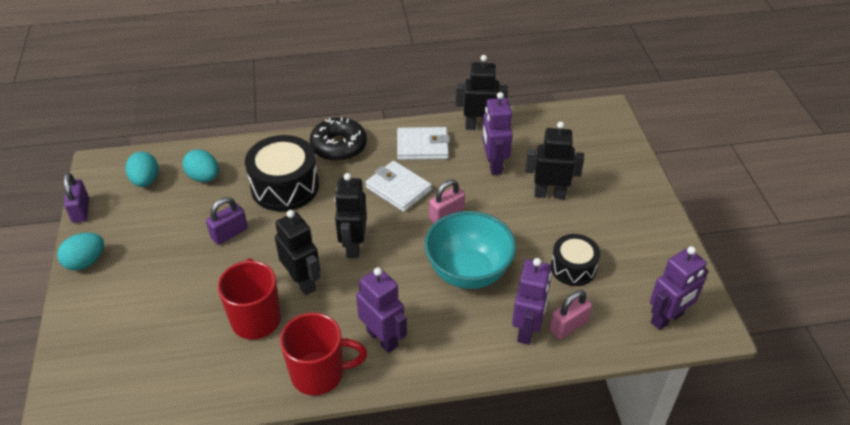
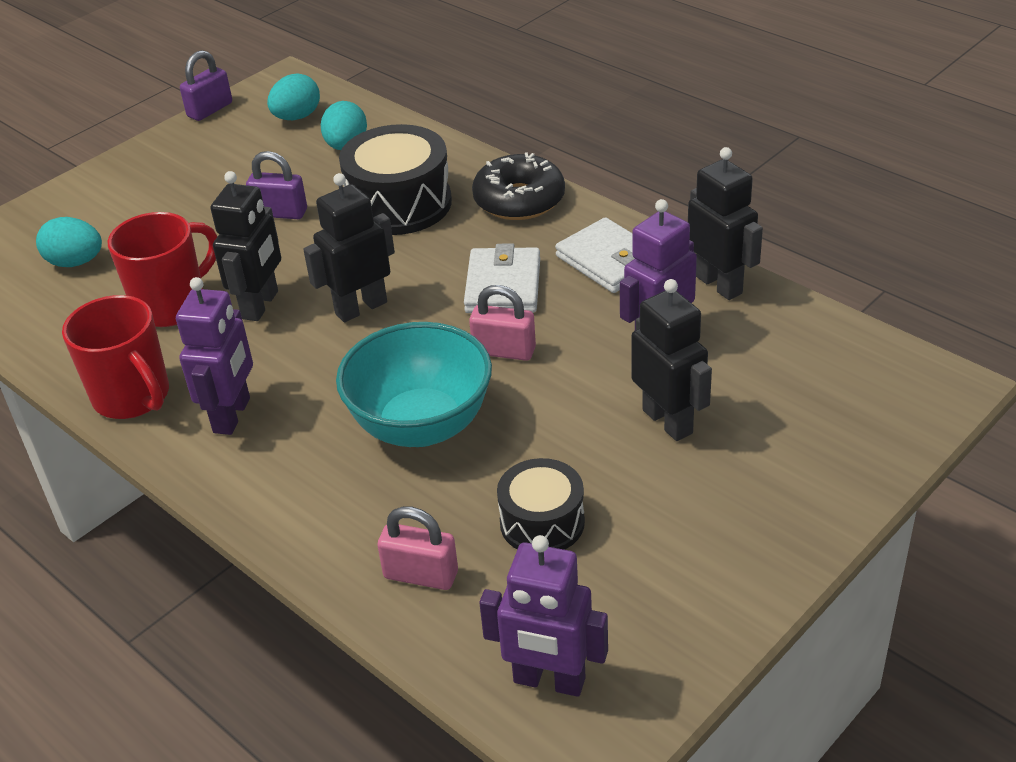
camera: 55 degrees right, 5 degrees down
turquoise egg [57,233,104,271] -> turquoise egg moved to [36,217,102,267]
purple robot [512,258,552,345] -> none

